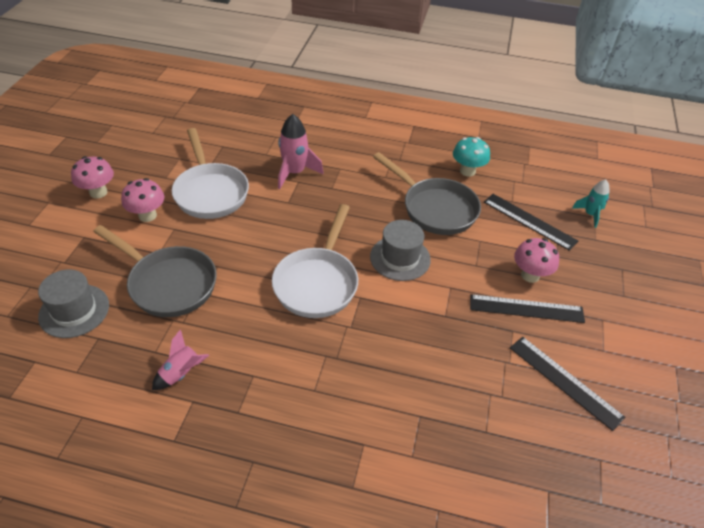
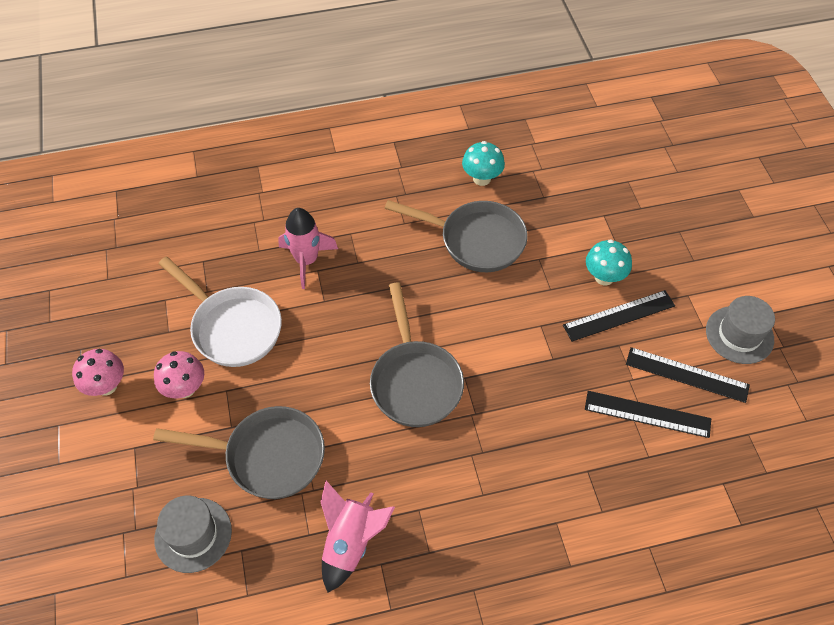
camera: 25 degrees left, 10 degrees up
pink rocket [152,329,209,390] -> pink rocket [321,481,395,593], size x1.58
white pan [272,204,358,318] -> grey pan [370,282,464,427]
grey hat [370,220,431,281] -> grey hat moved to [706,296,775,364]
black ruler [484,194,578,251] -> black ruler moved to [585,391,711,438]
pink mushroom [514,238,559,283] -> turquoise mushroom [586,239,632,285]
turquoise rocket [572,179,610,228] -> none

